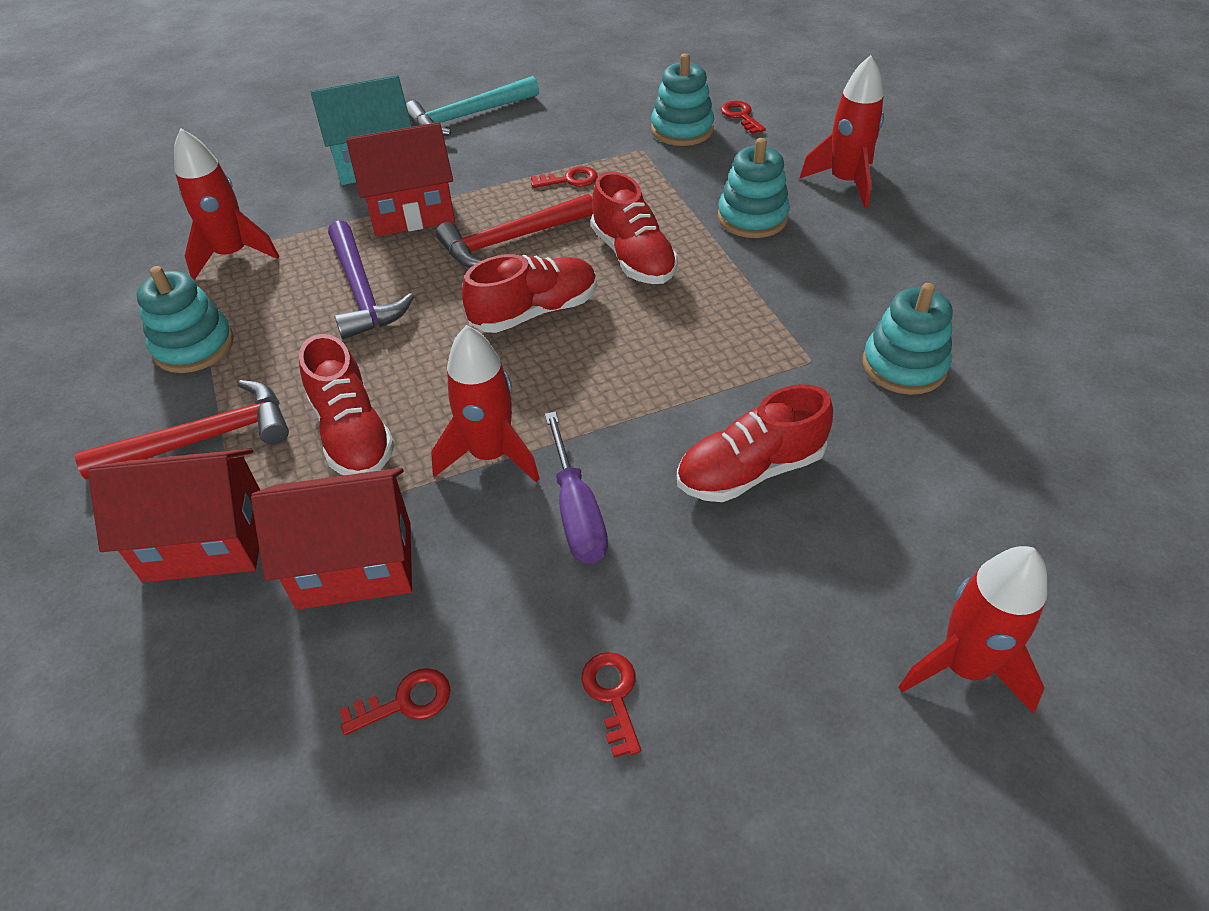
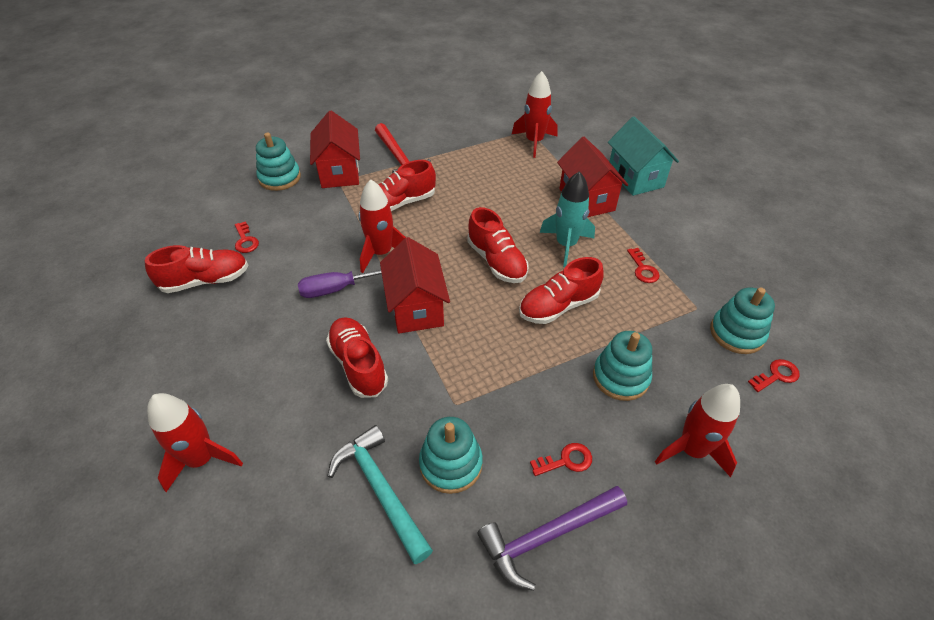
camera: 85 degrees right, 0 degrees up
turquoise stacking toy [137,266,234,373] -> turquoise stacking toy moved to [256,133,301,191]
red house [251,468,412,610] -> red house moved to [380,237,450,334]
purple hammer [328,220,414,339] -> purple hammer moved to [477,486,627,591]
turquoise hammer [406,76,539,136] -> turquoise hammer moved to [328,425,433,564]
red hammer [436,194,593,268] -> turquoise rocket [540,171,595,267]
red key [581,652,641,758] -> red key moved to [530,443,592,476]
none -> red shoe [145,245,248,293]

